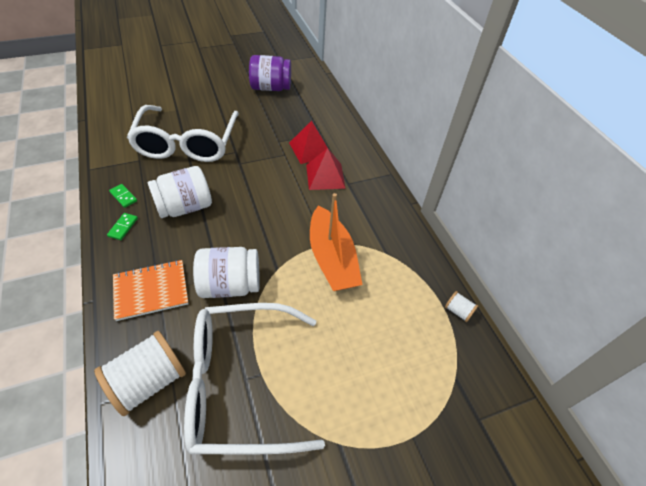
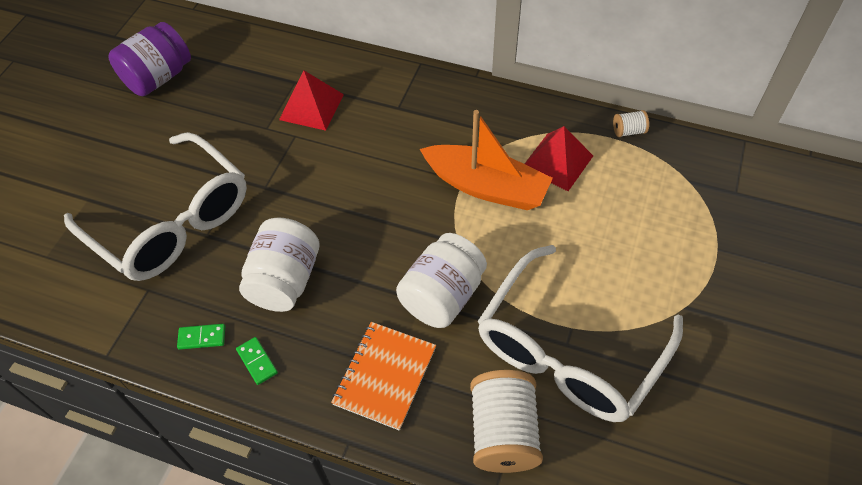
camera: 45 degrees left, 5 degrees up
red pyramid [306,148,346,190] -> red pyramid moved to [525,126,593,191]

